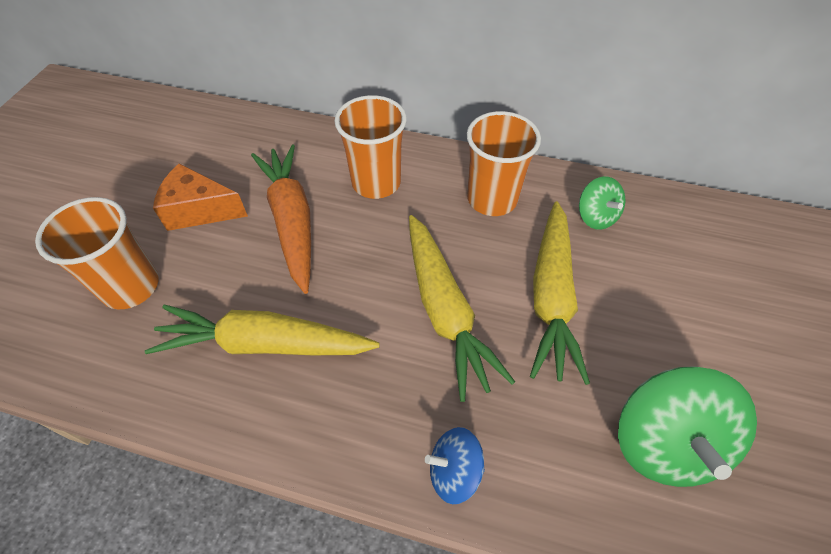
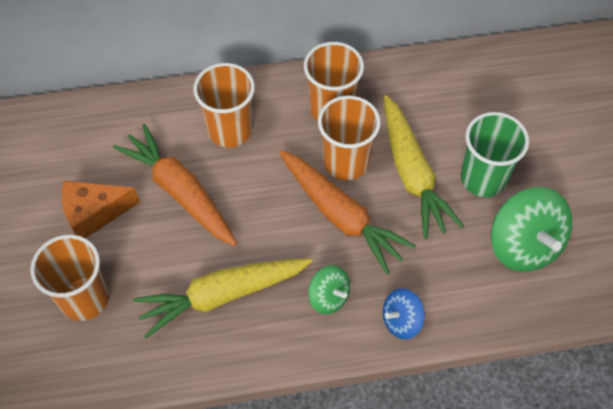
camera: 25 degrees left, 5 degrees up
yellow carrot [409,215,515,402] -> orange carrot [279,150,416,274]
green spinning top [579,176,625,230] -> green spinning top moved to [308,265,350,314]
none -> orange cup [318,95,381,181]
none -> green cup [461,112,529,197]

